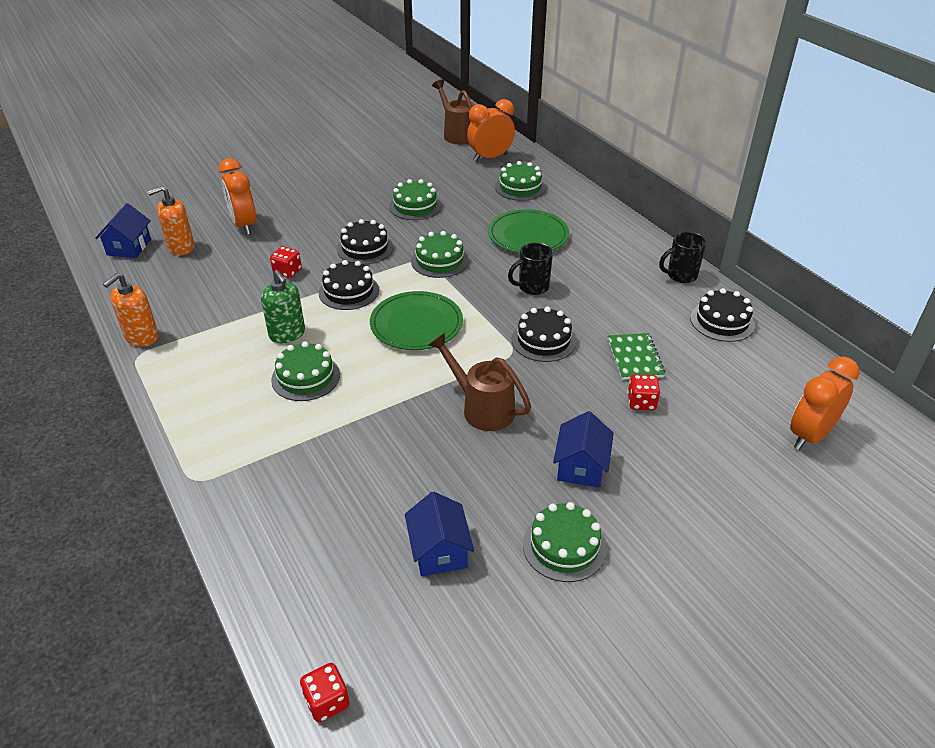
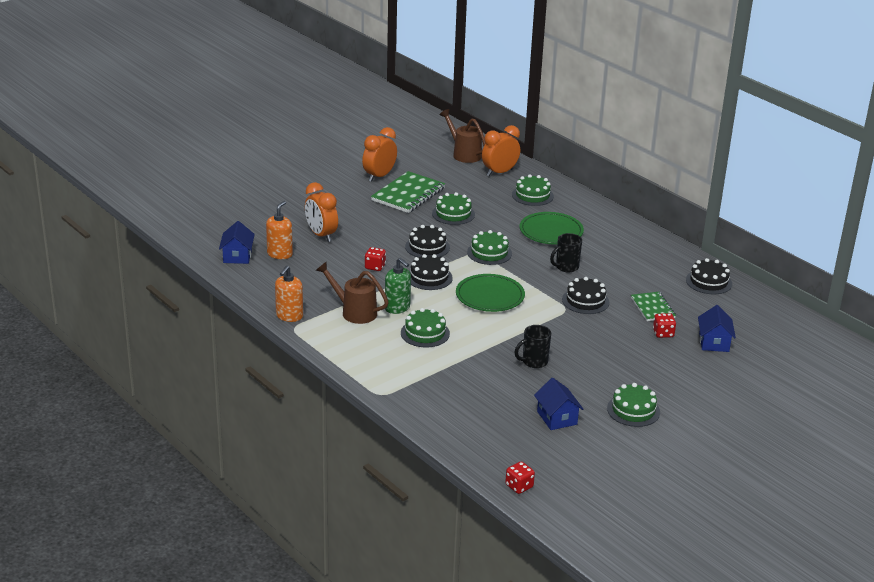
camera: 10 degrees left, 10 degrees down
orange soap dispenser [147,186,195,255] -> orange soap dispenser turned 150 degrees clockwise [266,201,293,259]
brown watering can [429,333,531,431] -> brown watering can moved to [316,262,389,324]
blue house [553,411,614,488] -> blue house moved to [698,305,736,352]
black mug [659,232,706,283] -> black mug moved to [514,325,551,368]
orange clock [790,357,860,450] -> orange clock moved to [362,127,397,182]
none -> green notebook [371,171,445,213]

